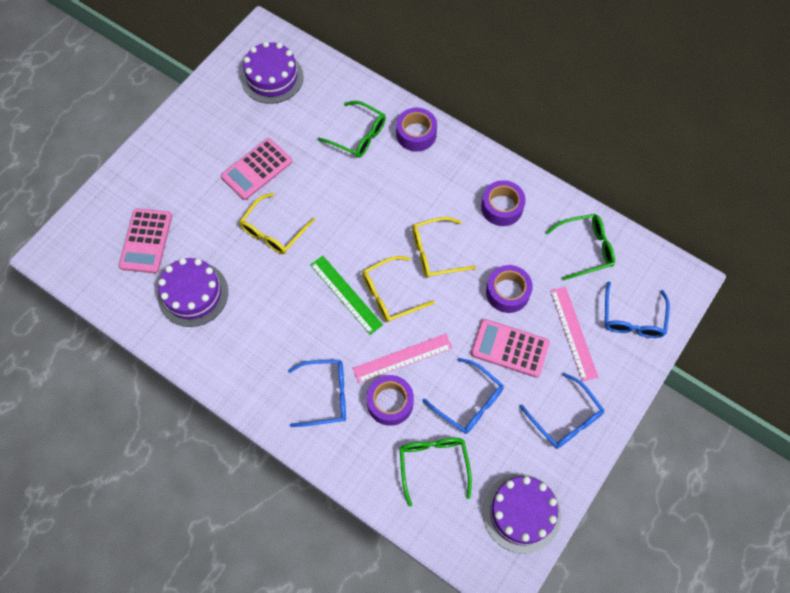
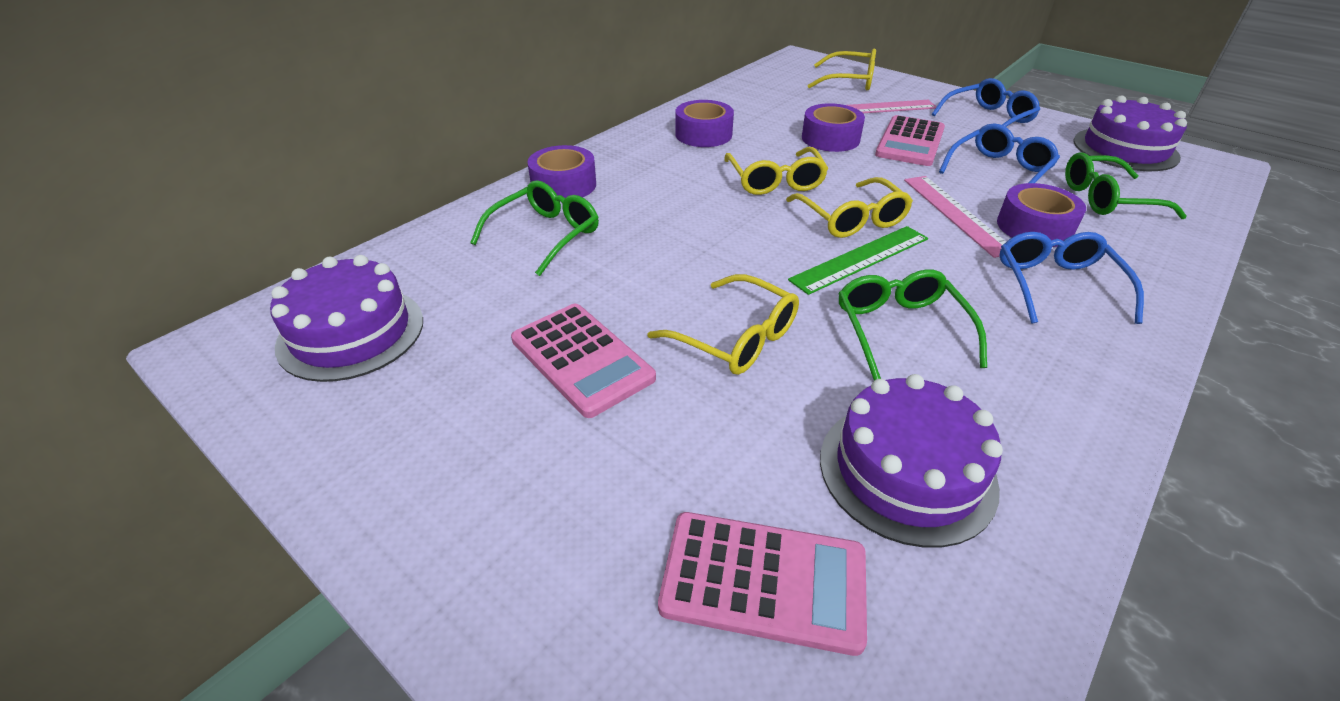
camera: 85 degrees left, 25 degrees down
green glasses [546,214,615,280] -> green glasses moved to [838,269,987,381]
blue glasses [605,281,670,338] -> yellow glasses [807,48,876,90]

